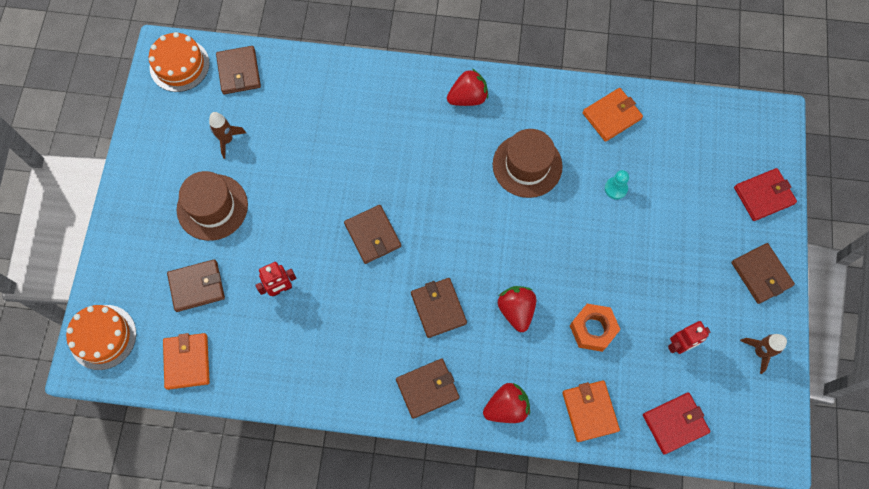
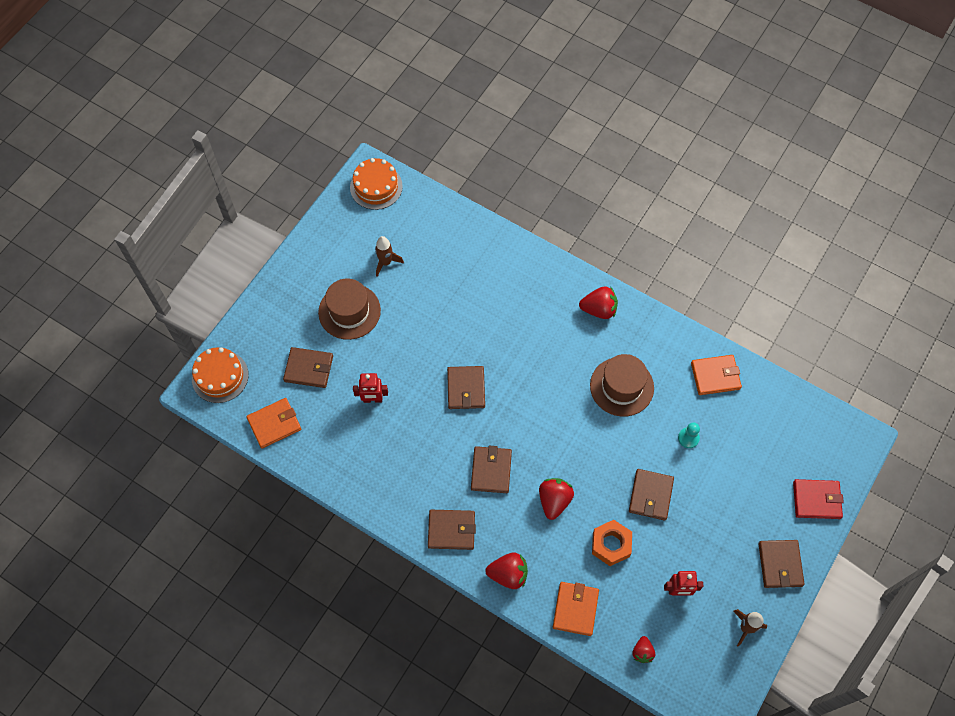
camera: 25 degrees right, 5 degrees down
orange wallet [163,333,210,390] -> orange wallet turned 45 degrees clockwise [246,398,301,448]
brown wallet [216,46,261,94] -> brown wallet moved to [629,469,674,521]
red wallet [643,392,710,454] -> red strawberry [633,636,655,663]

